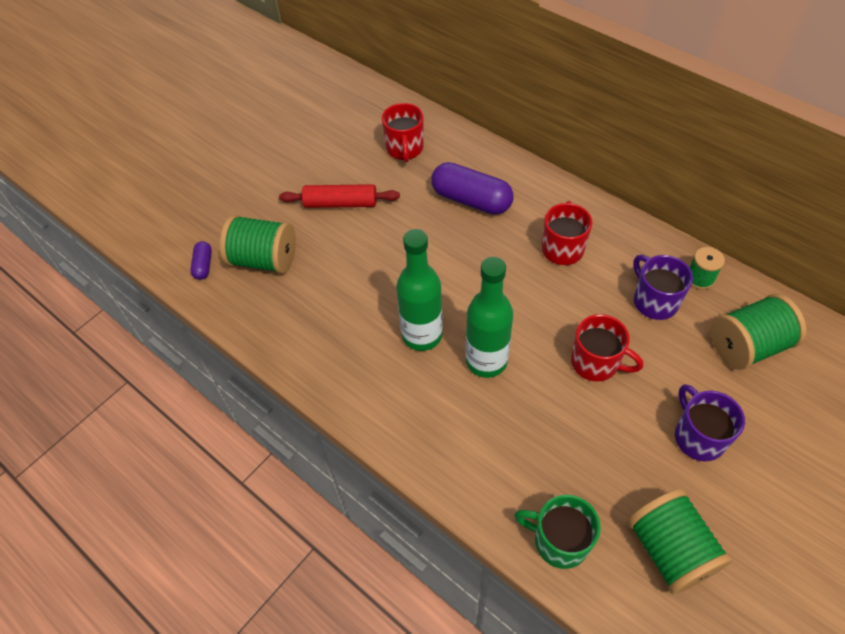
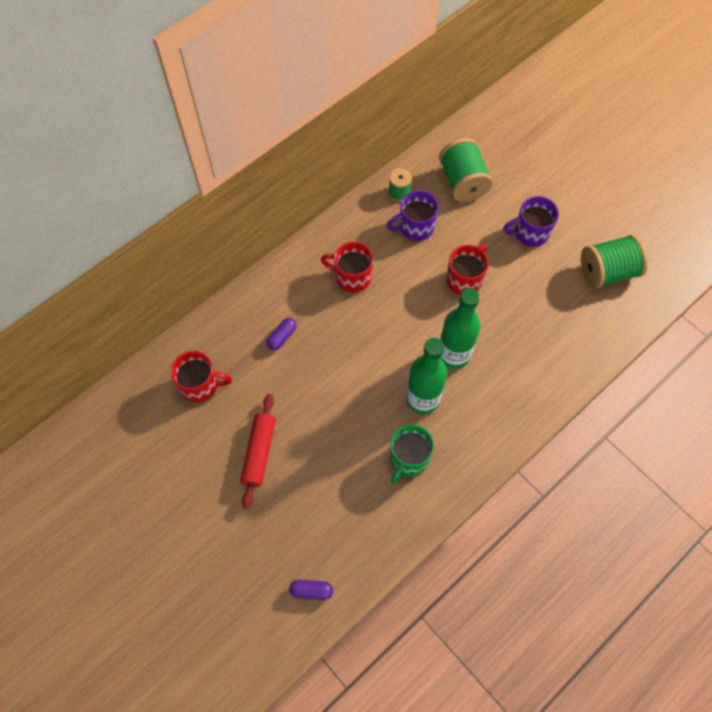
camera: 85 degrees left, 10 degrees up
green spool [220,215,296,274] -> none
purple capsule [431,162,514,214] -> purple capsule [267,318,297,350], size x0.49
green mug [514,495,601,569] -> green mug moved to [390,425,434,485]

